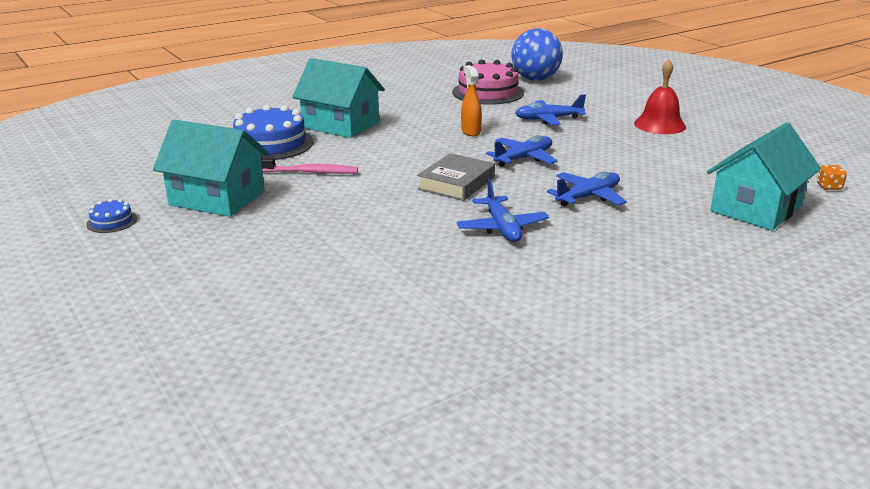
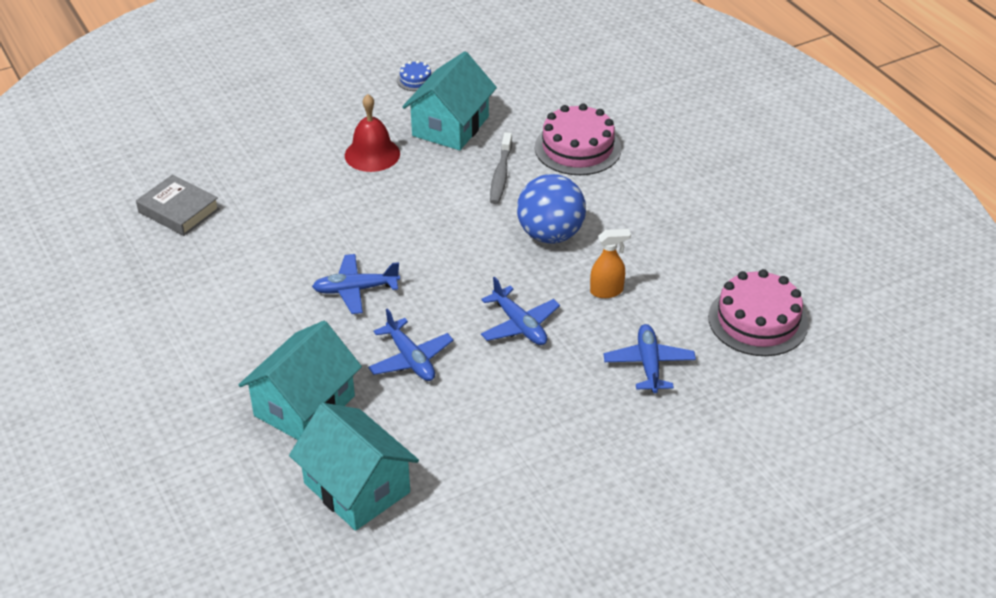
camera: 95 degrees right, 15 degrees up
blue cake [233,105,313,160] -> pink cake [535,103,621,175]
pink toothbrush [261,157,358,174] -> grey toothbrush [490,132,512,204]
turquoise house [292,58,385,138] -> turquoise house moved to [239,321,362,440]
grey book [417,153,495,201] -> grey book moved to [136,174,220,236]
blue ball [511,29,563,81] -> blue ball moved to [517,174,586,244]
red bell [634,59,686,134] -> red bell moved to [345,94,400,172]
orange dice [817,165,847,190] -> none

